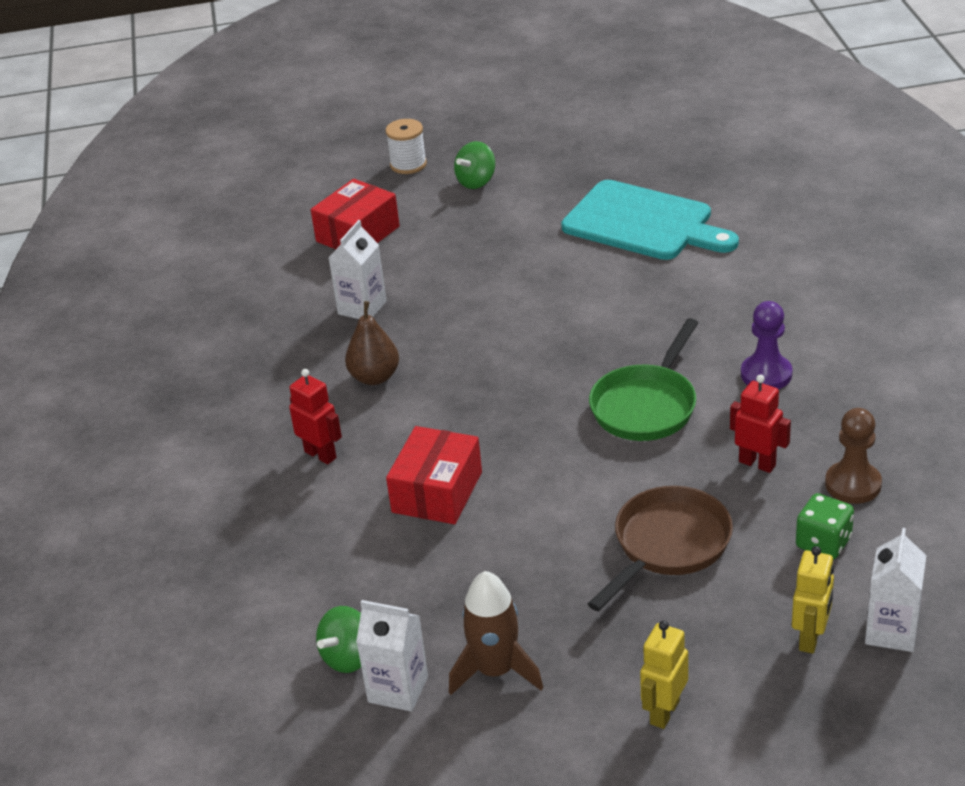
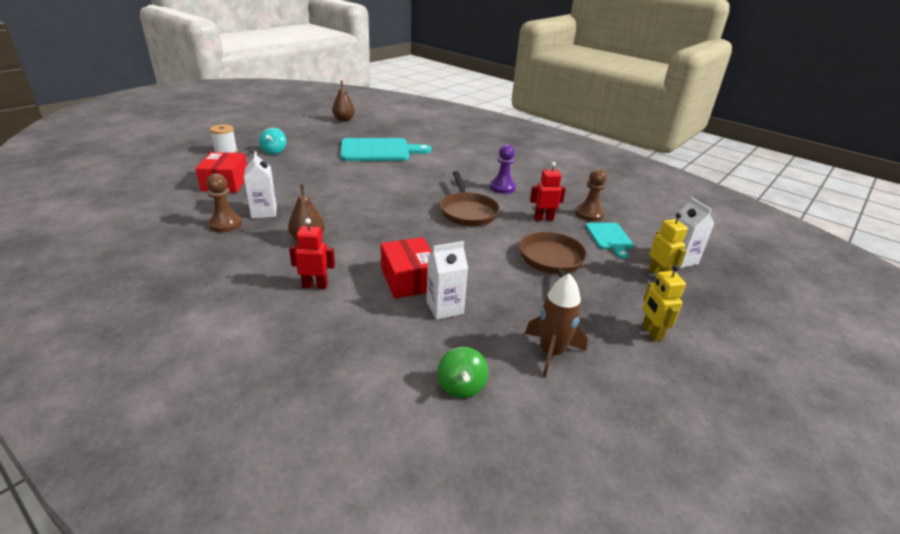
camera: 45 degrees left, 5 degrees down
white carton [356,600,428,712] -> white carton moved to [426,241,468,320]
green spinning top [454,141,495,189] -> turquoise spinning top [259,128,286,154]
green pan [589,318,699,441] -> brown pan [440,171,500,227]
green dice [796,493,854,560] -> turquoise cutting board [585,223,634,259]
none -> brown pawn [206,174,242,233]
none -> brown pear [332,81,355,122]

